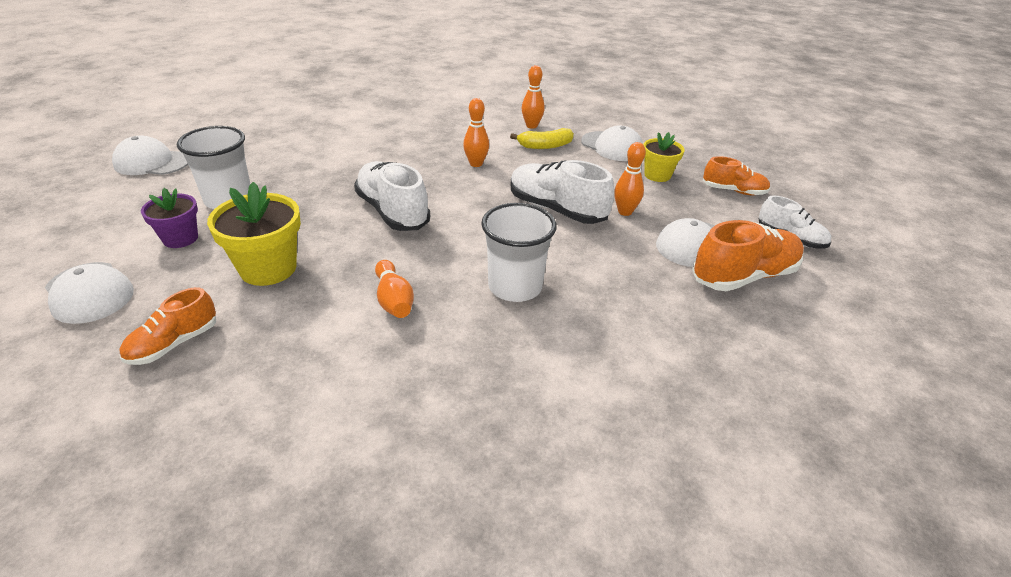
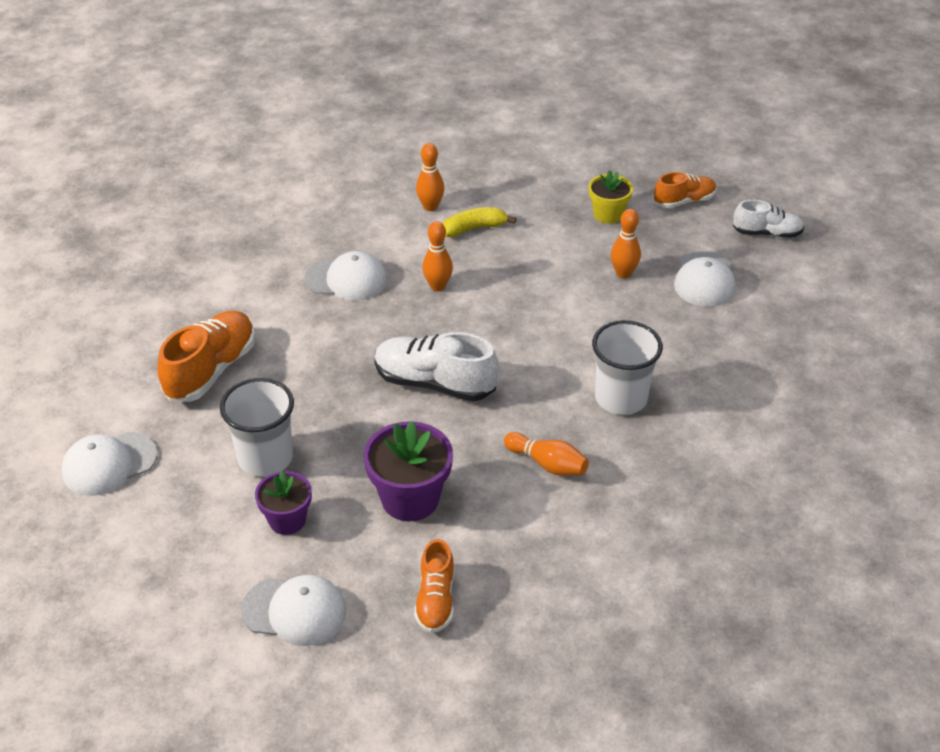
camera: 35 degrees left, 5 degrees up
yellow flower pot [207,182,301,286] -> purple flower pot [364,421,453,521]
yellow banana [510,128,574,149] -> yellow banana turned 150 degrees counterclockwise [443,207,516,238]
white shoe [511,160,615,224] -> none
white cap [581,126,643,161] -> white cap moved to [304,251,387,300]
orange shoe [692,220,804,291] -> orange shoe moved to [157,310,255,402]

